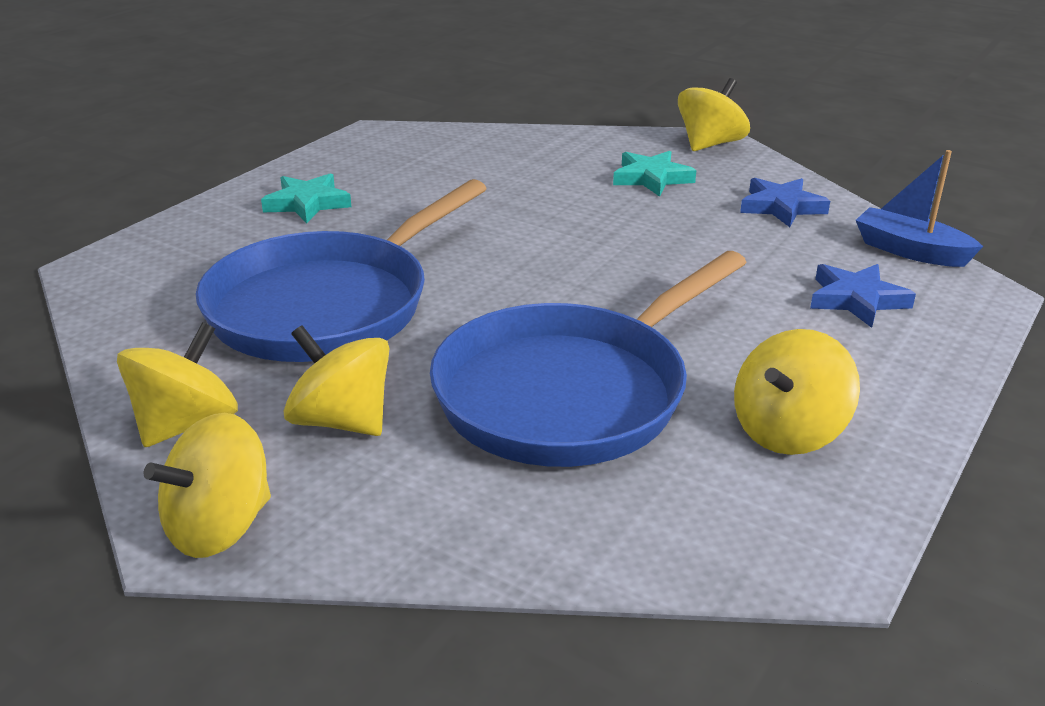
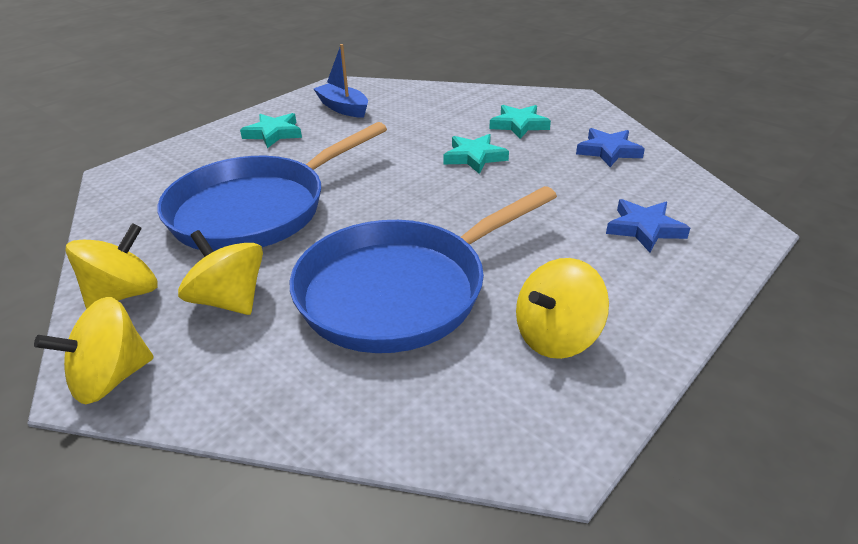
camera: 10 degrees right, 5 degrees up
yellow spinning top [678,78,750,151] -> none
blue boat [856,150,983,267] -> blue boat moved to [314,44,368,118]
none -> turquoise star [443,134,509,174]

